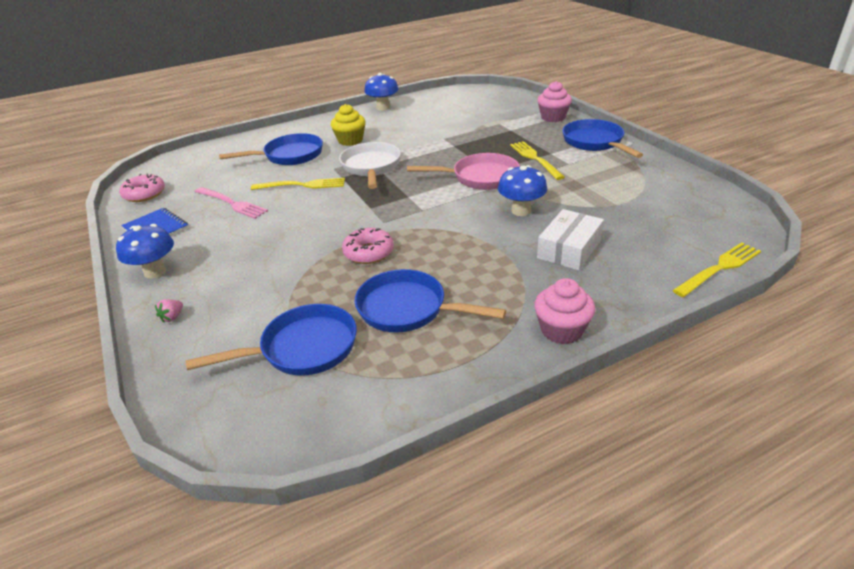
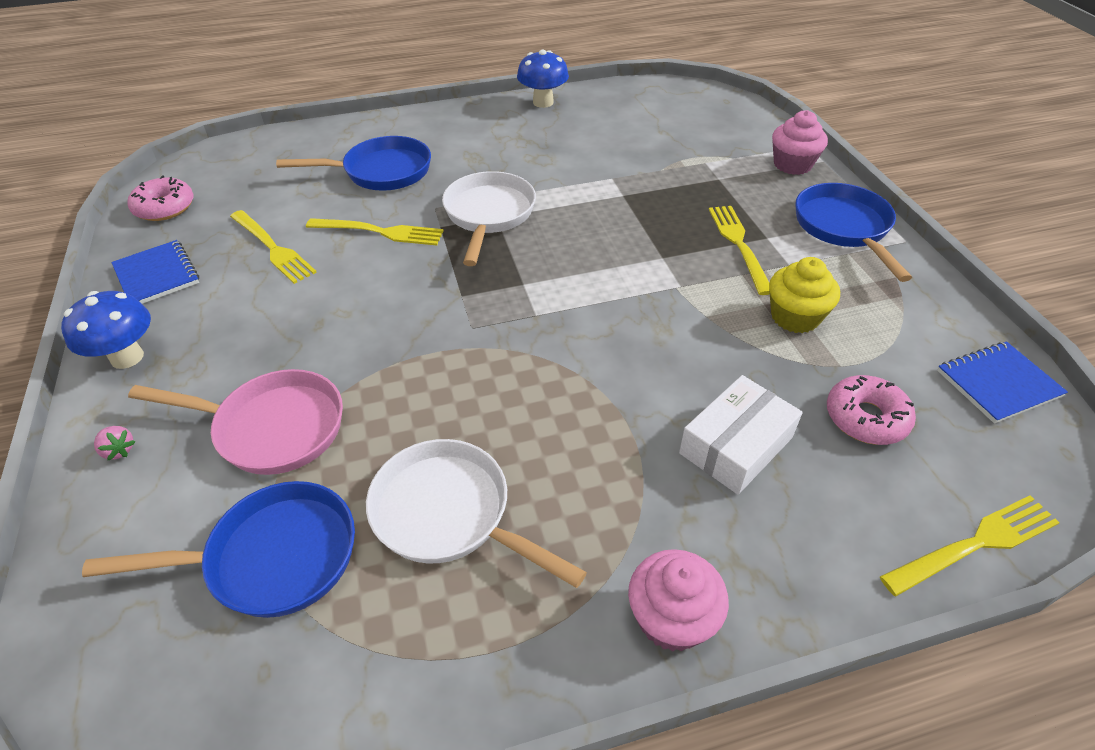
camera: 10 degrees right, 10 degrees up
pink strawberry [155,299,183,323] -> pink strawberry turned 90 degrees counterclockwise [94,426,135,460]
pink fork [195,187,268,219] -> yellow fork [230,210,317,284]
yellow cupcake [331,104,366,146] -> yellow cupcake moved to [769,257,840,333]
pink donut [342,228,394,264] -> pink donut moved to [827,375,916,445]
blue pan [355,269,506,333] -> white pan [366,439,587,588]
pink pan [407,153,520,190] -> pink pan moved to [128,369,343,475]
blue mushroom [498,165,547,216] -> none
none -> blue notebook [937,341,1068,423]

